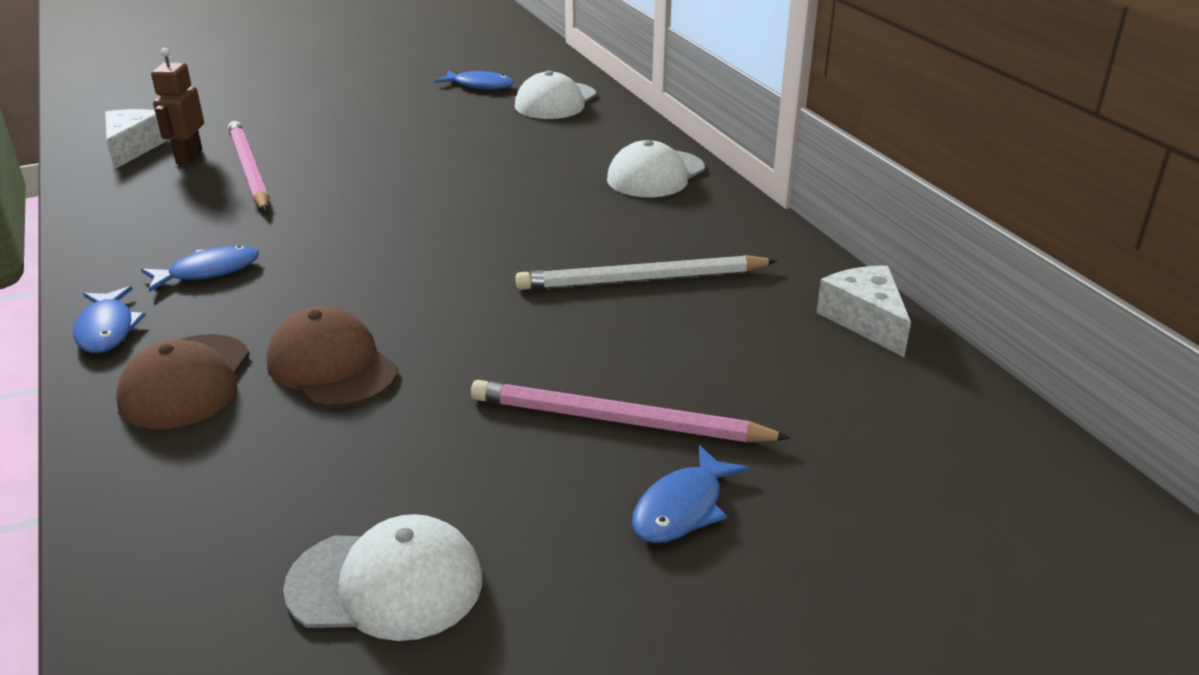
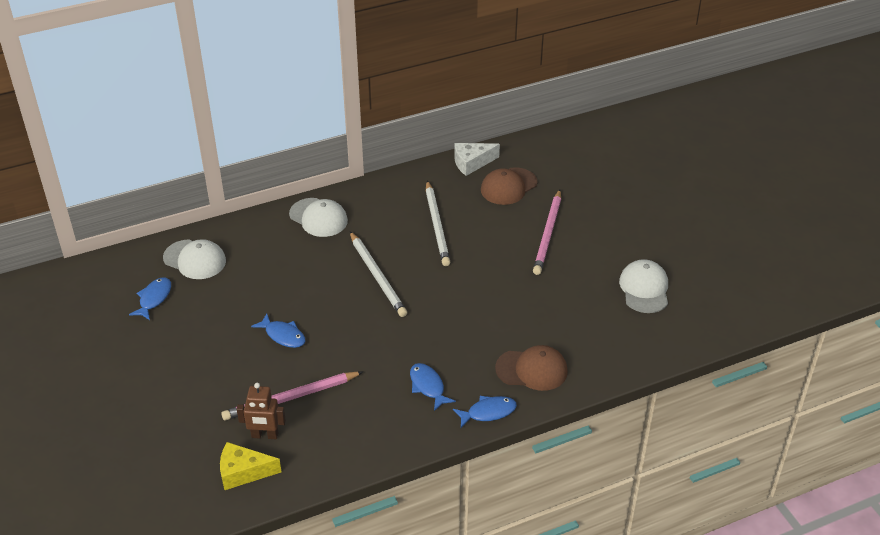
camera: 90 degrees left, 10 degrees up
white cheese [105,109,169,170] -> yellow cheese [220,442,282,490]
brown cap [266,306,398,408] -> brown cap moved to [481,167,537,205]
blue fish [632,445,749,543] -> blue fish moved to [251,313,305,348]
none -> white pencil [350,231,407,317]

